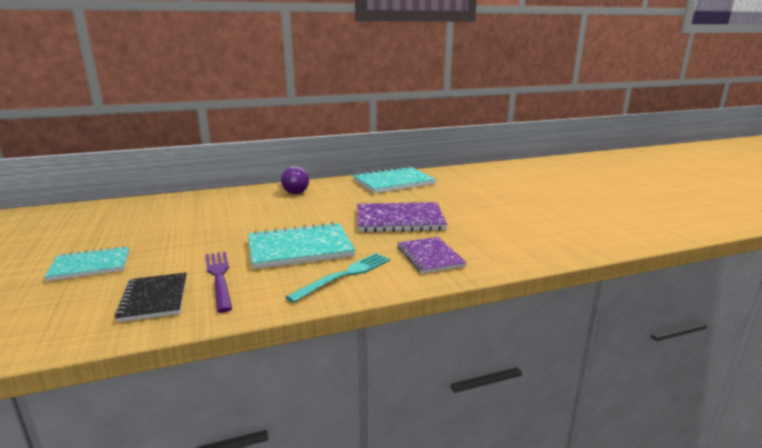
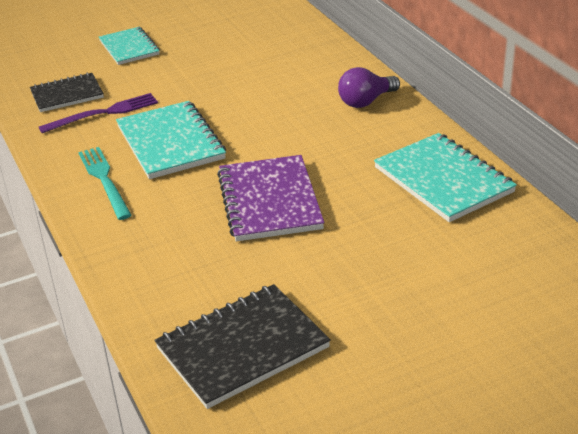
camera: 85 degrees right, 15 degrees up
turquoise fork [286,253,390,303] -> turquoise fork turned 150 degrees counterclockwise [78,147,132,220]
purple notebook [397,237,467,274] -> none
none -> black notebook [154,284,331,409]

